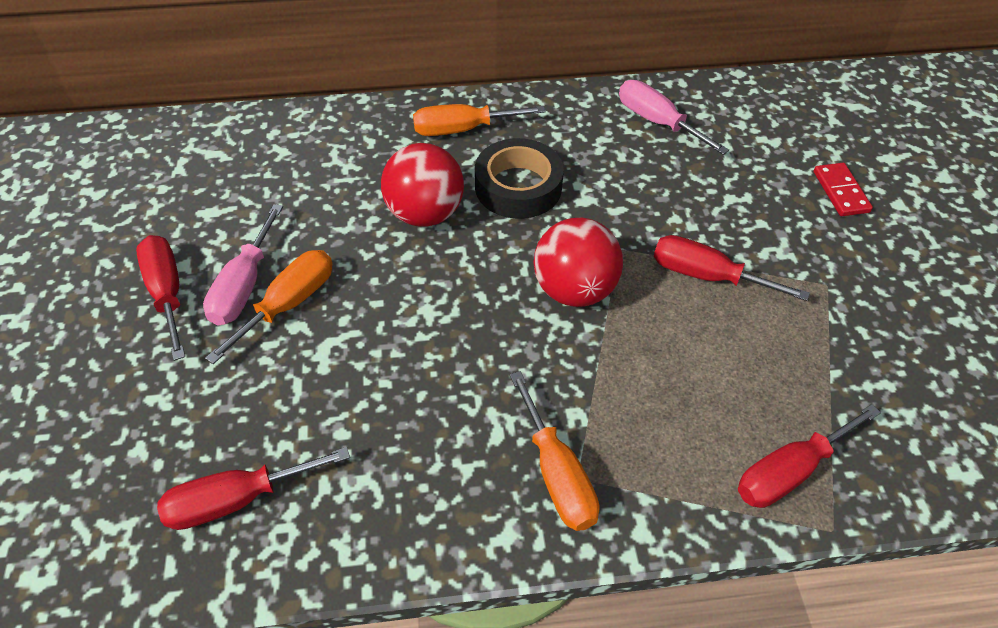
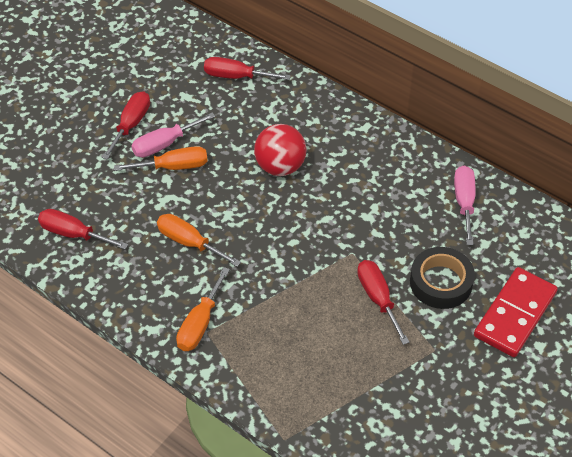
camera: 45 degrees right, 0 degrees up
orange screwdriver [413,104,546,136] -> orange screwdriver moved to [157,214,241,267]
black tape [475,138,564,219] -> black tape moved to [410,247,475,309]
red ball [533,218,623,307] -> none
red screwdriver [737,404,881,508] -> red screwdriver moved to [204,57,291,80]
red domino [814,163,873,216] -> red domino [474,267,558,357], size x1.95

